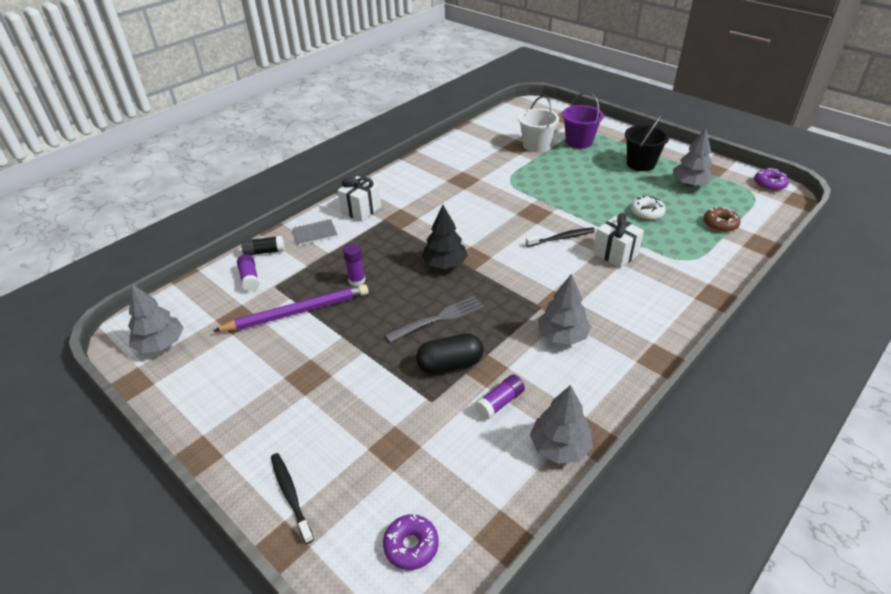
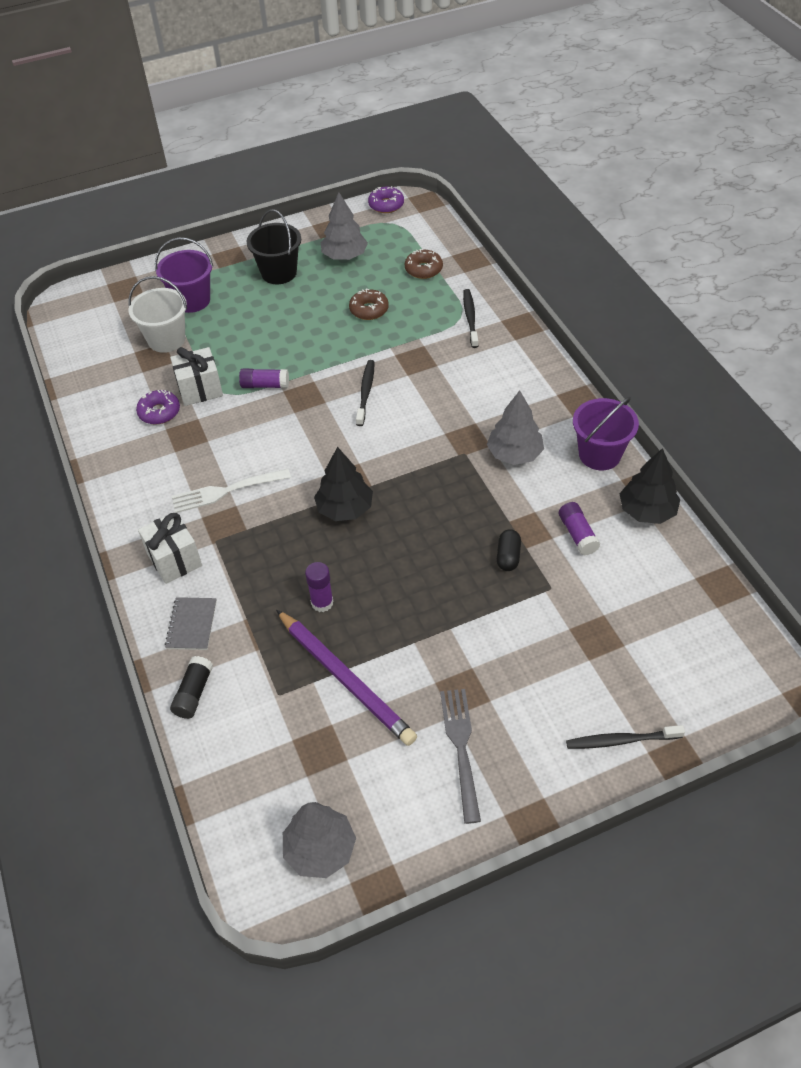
camera: 65 degrees left, 10 degrees up
purple pencil [213,284,369,332] -> purple pencil turned 135 degrees clockwise [276,610,417,746]
purple glue stick [237,254,260,292] -> purple glue stick moved to [239,369,289,388]
purple donut [383,514,439,570] -> purple donut moved to [136,390,180,424]
grey fork [385,296,484,342] -> grey fork moved to [440,689,481,824]
black capsule [416,334,483,374] -> black capsule [497,529,521,571], size x0.61
grey tree [530,385,593,464] -> black tree [619,448,680,524]
white gift [593,213,644,268] -> white gift moved to [170,347,223,406]
white donut [631,196,666,220] -> brown donut [349,289,389,320]
none -> white fork [171,469,291,513]
none -> black toothbrush [463,289,478,348]
none -> purple bucket [573,396,639,470]

